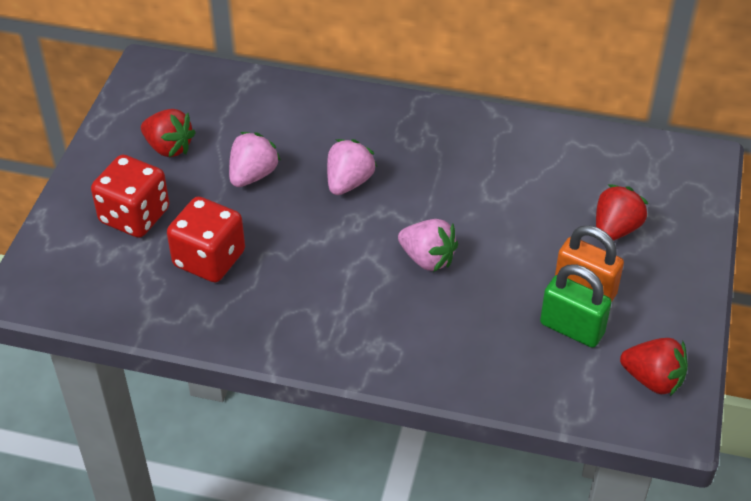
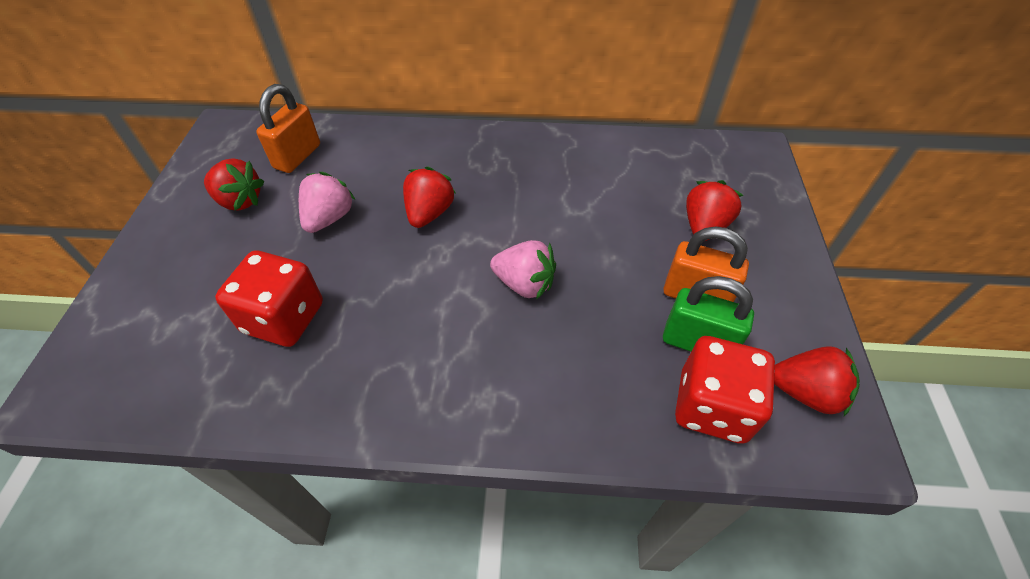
camera: 10 degrees left, 5 degrees up
red dice [91,155,169,238] -> red dice moved to [675,336,775,444]
pink strawberry [327,139,377,195] -> red strawberry [403,167,456,228]
none -> orange padlock [256,84,320,173]

